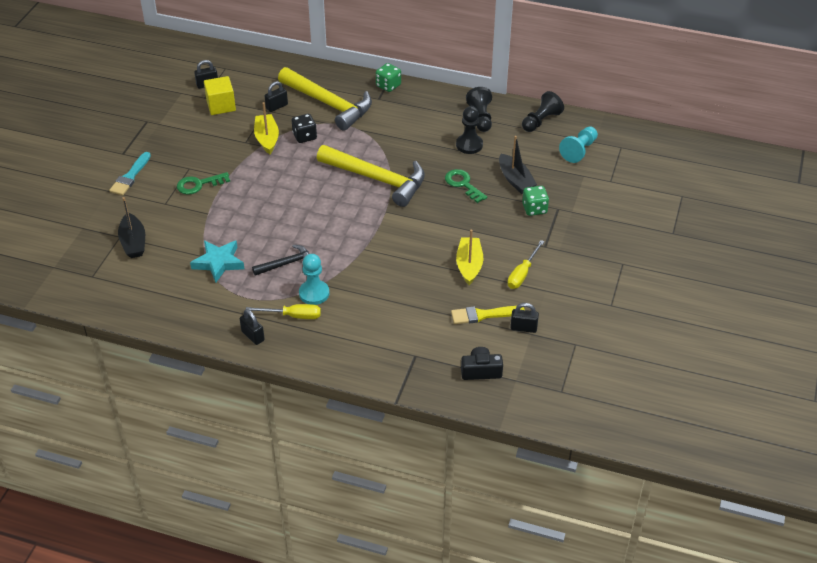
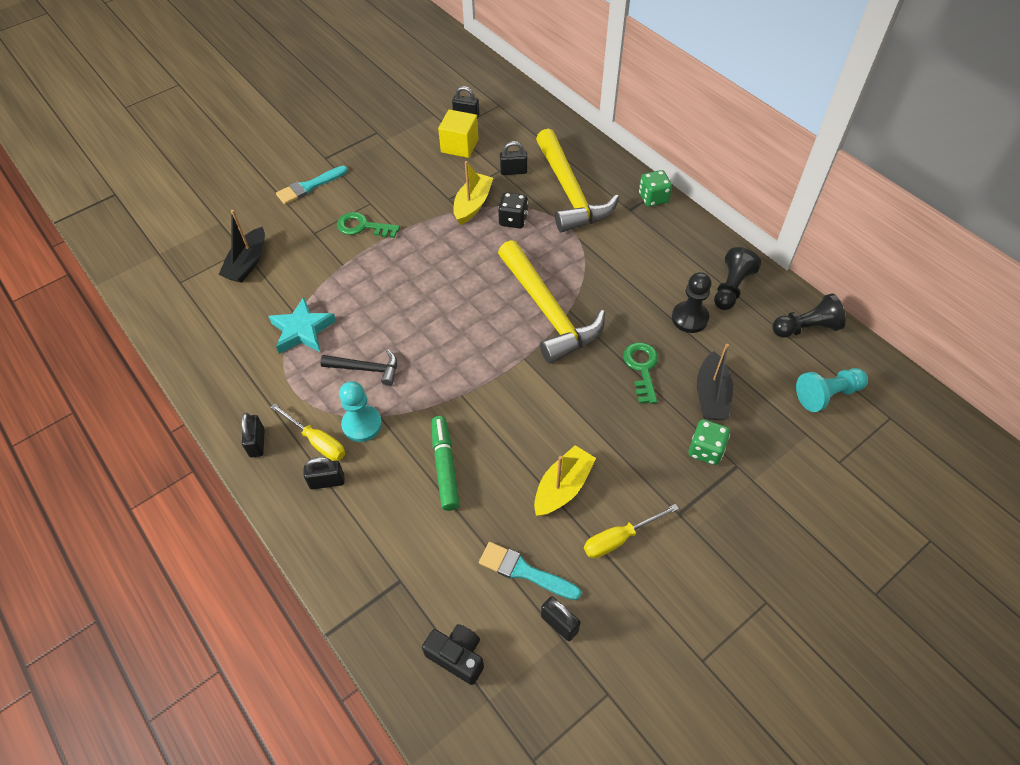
camera: 35 degrees right, 10 degrees up
yellow brush [451,306,525,324] -> turquoise brush [479,542,581,600]
none -> black padlock [304,457,345,490]
none -> green marker [432,416,460,511]

